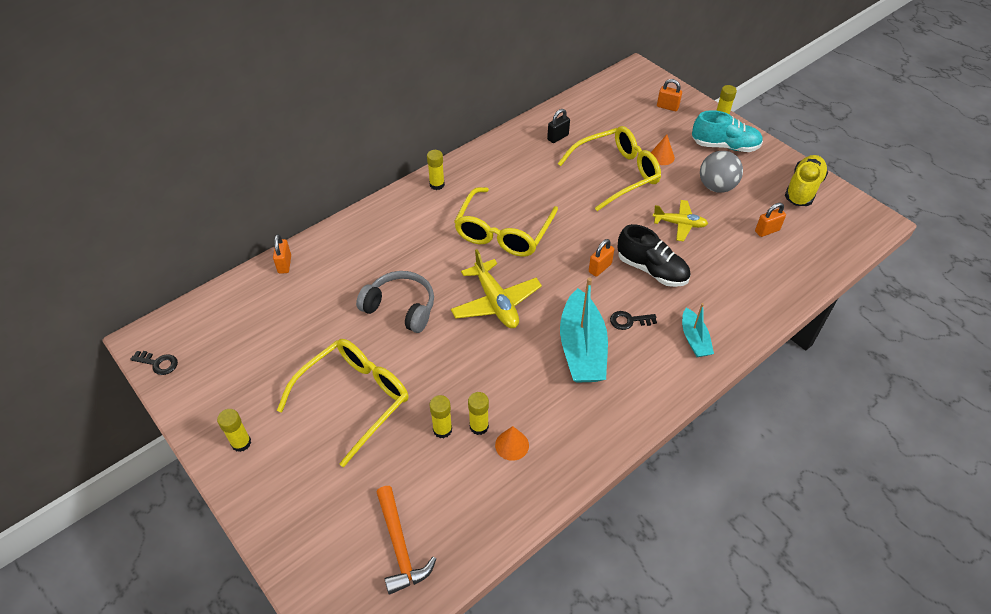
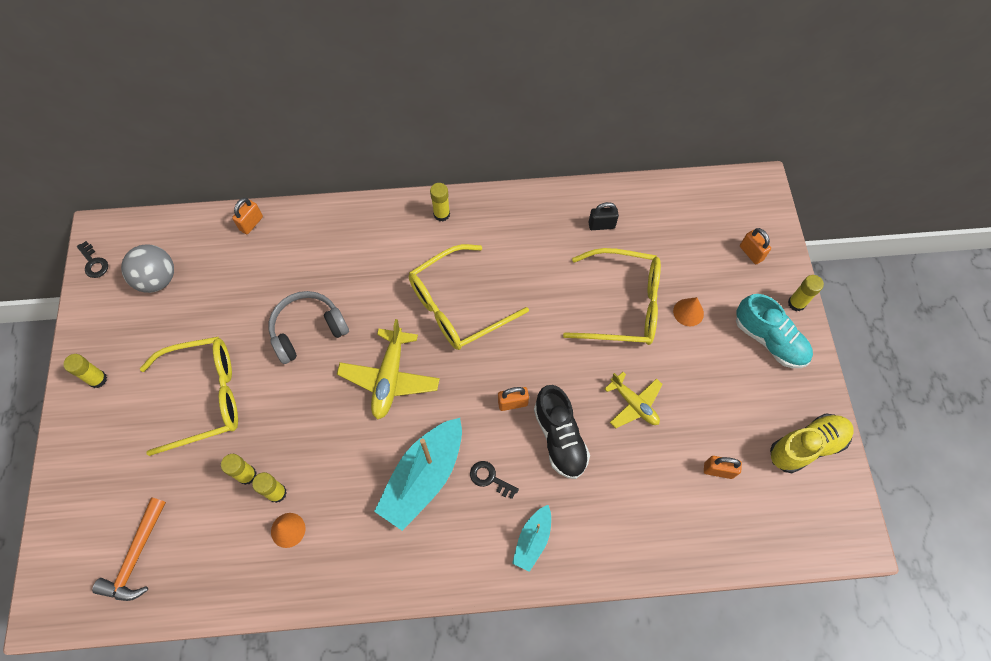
camera: 35 degrees right, 15 degrees up
grey headphones [356,271,434,333] -> grey headphones turned 90 degrees counterclockwise [269,291,349,364]
grey ball [700,151,743,193] -> grey ball moved to [121,244,174,293]

